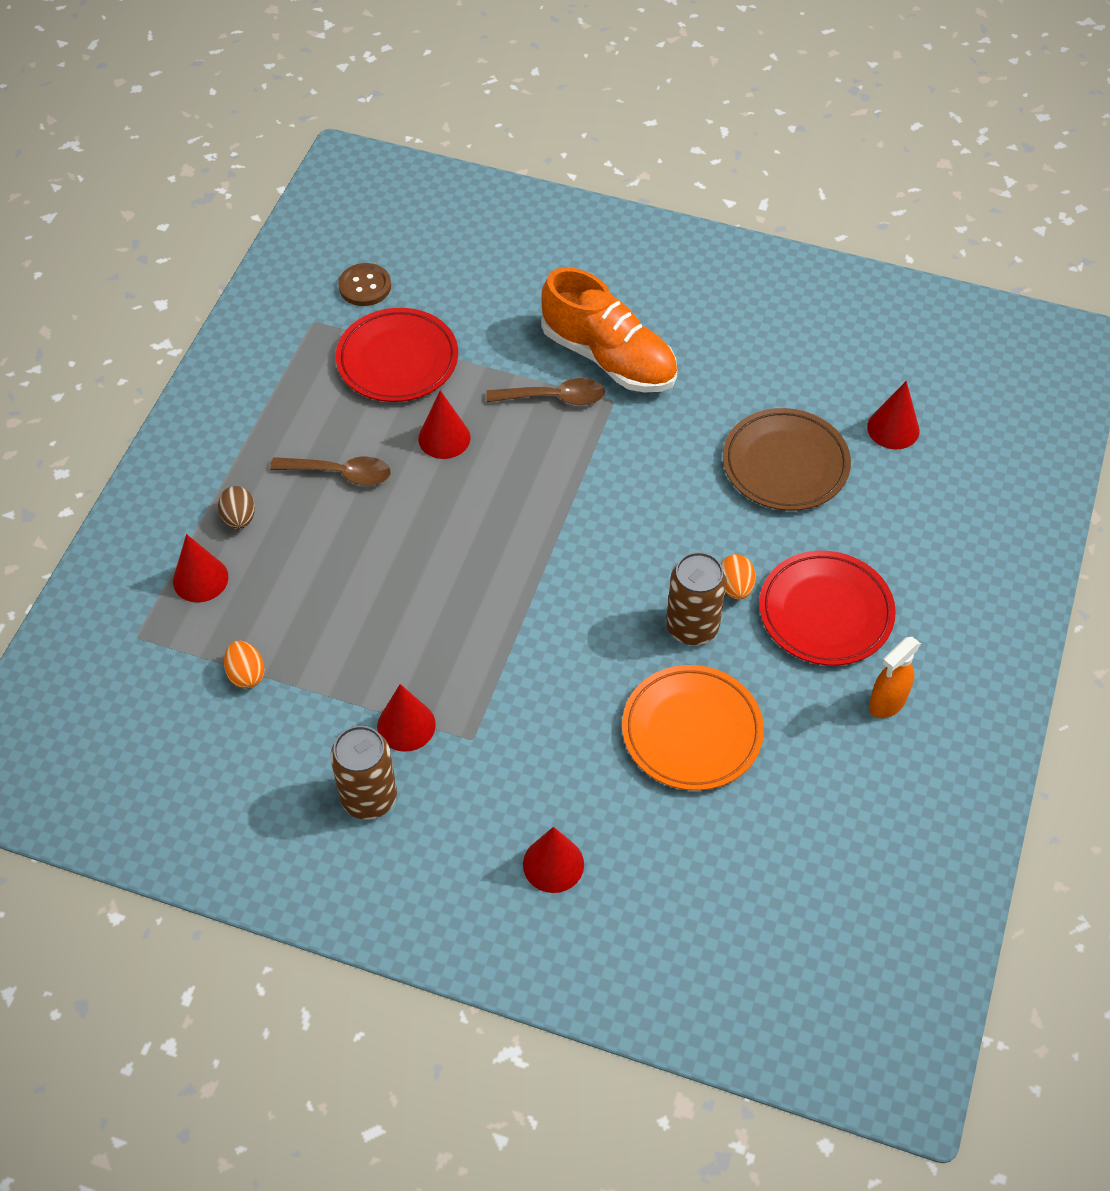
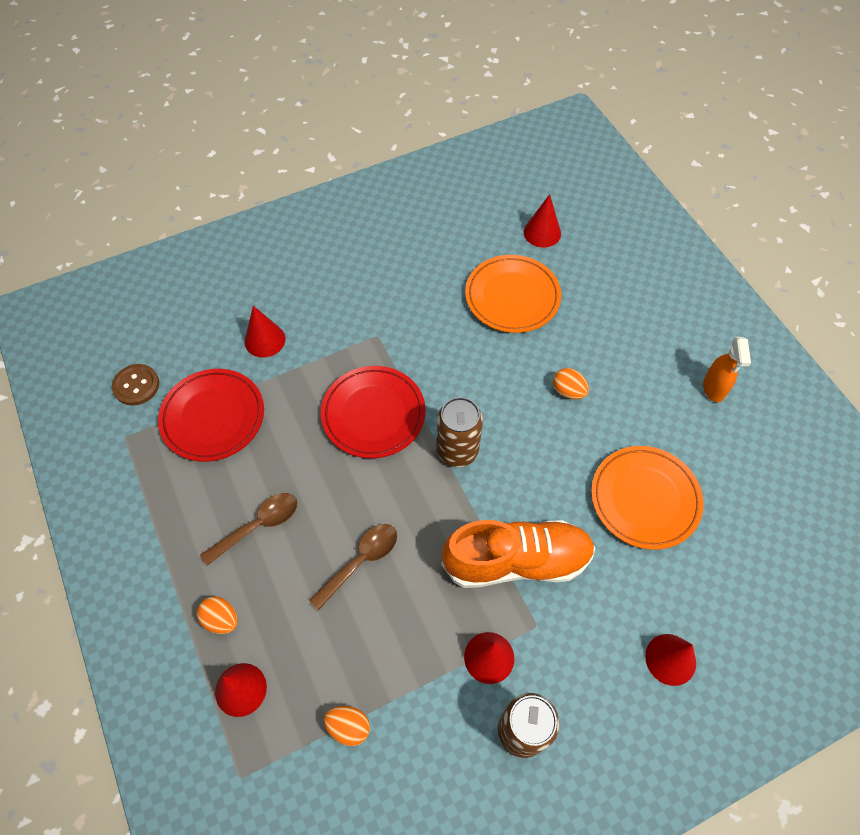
camera: 45 degrees left, 5 degrees up
brown egg [218,486,255,529] -> orange egg [197,596,238,634]
red cone [418,390,471,459] -> red cone moved to [245,306,285,358]
brown spoon [486,378,605,405] -> brown spoon moved to [309,524,397,610]
orange shoe [541,267,677,393] -> orange shoe moved to [442,520,595,588]
brown can [666,552,727,645] -> brown can moved to [437,397,483,467]
brown plate [723,408,851,511] -> orange plate [465,255,561,333]
red plate [759,551,896,666] -> red plate moved to [321,366,425,458]

